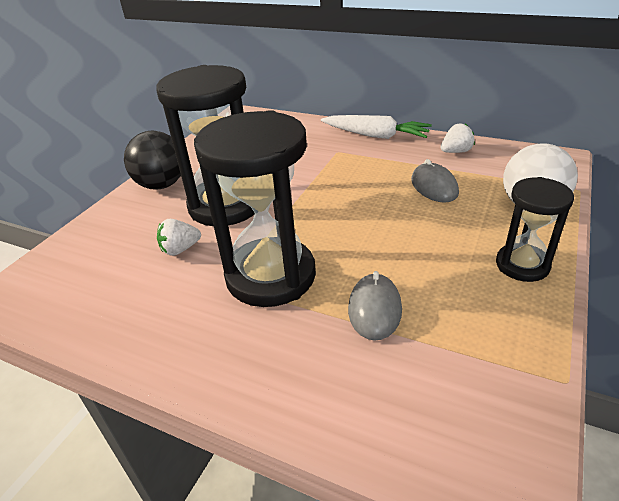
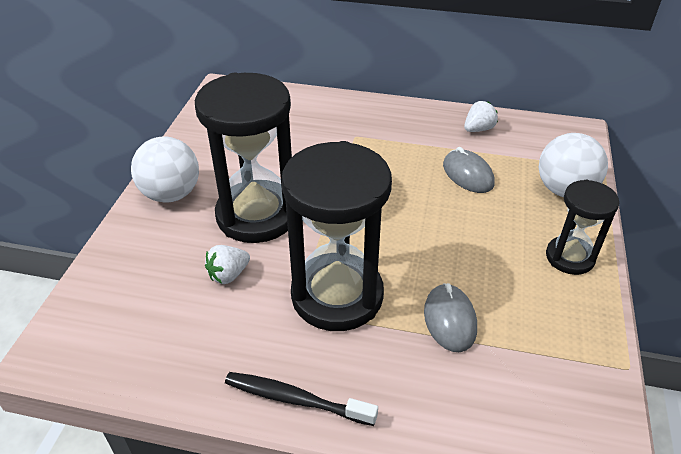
camera: 15 degrees left, 5 degrees up
black ball [124,131,181,189] -> white ball [131,136,199,203]
white carrot [321,115,432,139] -> none
none -> black toothbrush [225,372,378,426]

